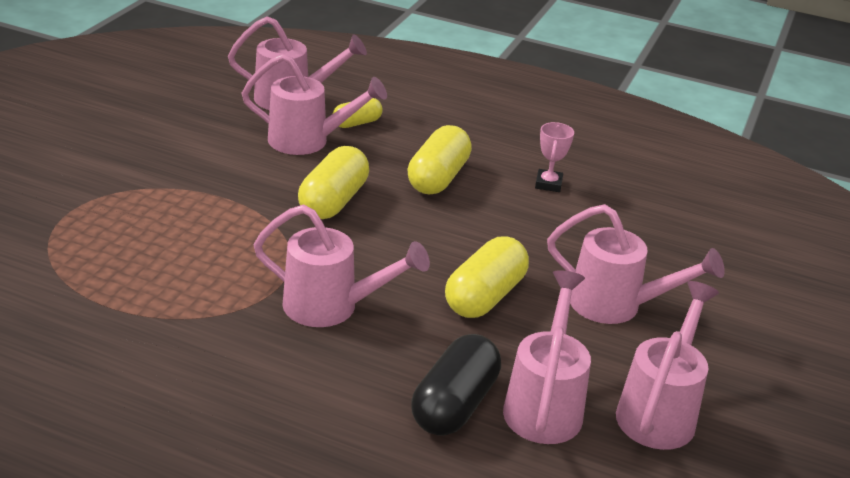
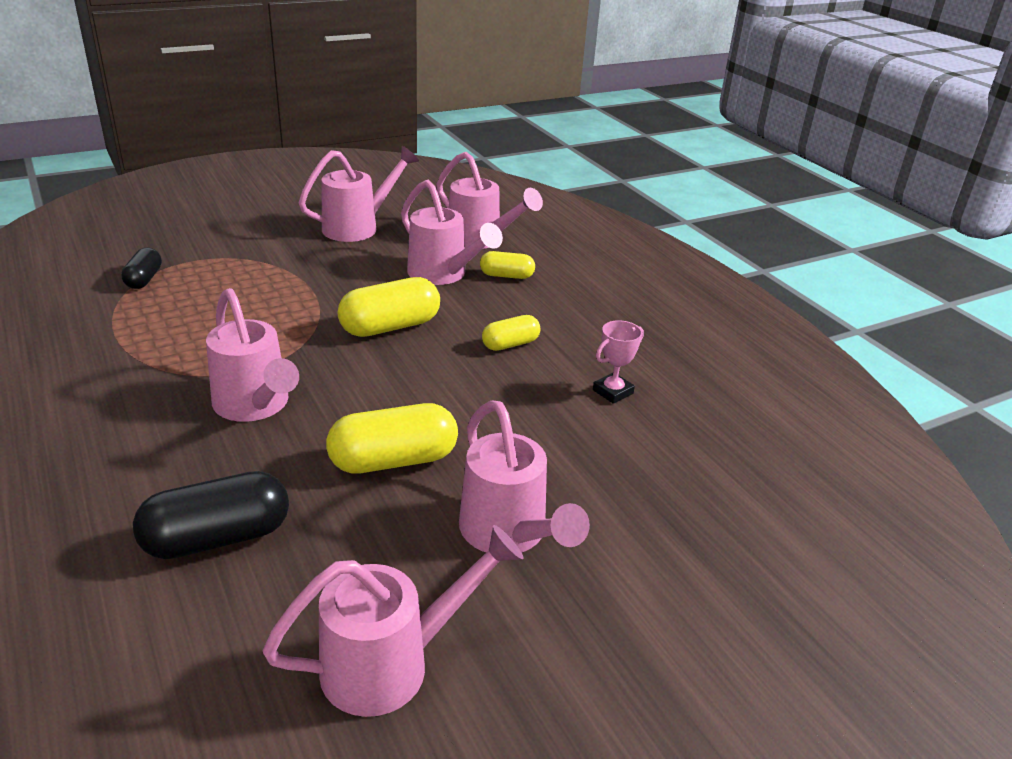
camera: 40 degrees right, 0 degrees up
yellow capsule [407,125,472,194] -> yellow capsule [482,315,541,351], size x0.59
pink watering can [503,270,591,444] -> pink watering can moved to [299,146,419,242]
none -> black capsule [121,248,162,289]

